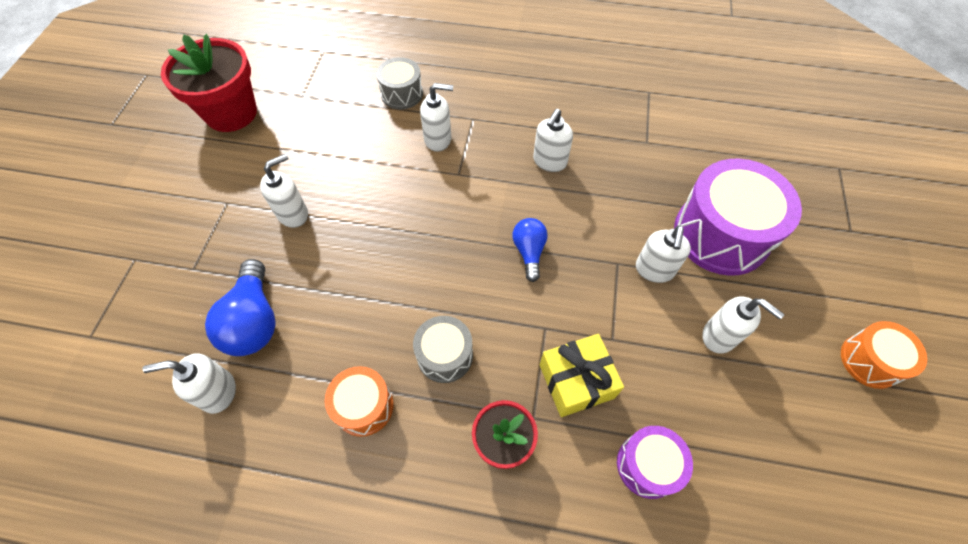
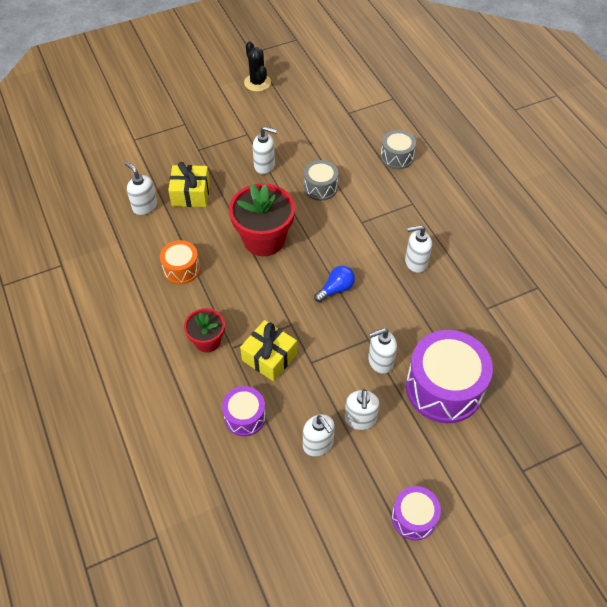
camera: 55 degrees right, 5 degrees down
red flower pot [161,34,257,132] -> red flower pot moved to [229,183,295,256]
blue light bulb [205,259,276,356] -> yellow gift [168,162,210,207]
grey drum [413,316,473,383] -> grey drum moved to [304,160,338,201]
white soap dispenser [420,83,453,152] -> white soap dispenser moved to [303,414,335,457]
orange drum [841,321,927,389] -> purple drum [392,486,441,540]
none -> black cactus [244,42,271,92]

